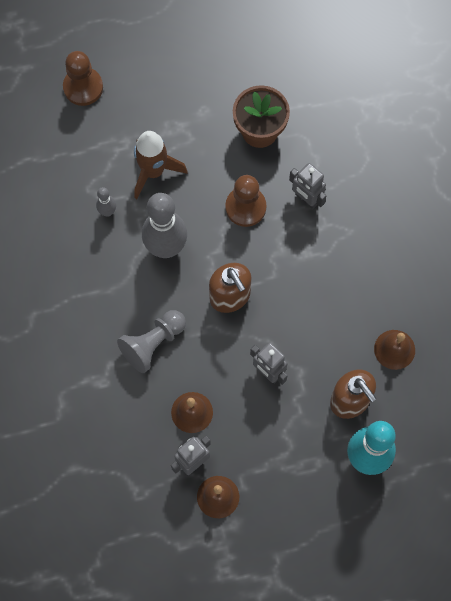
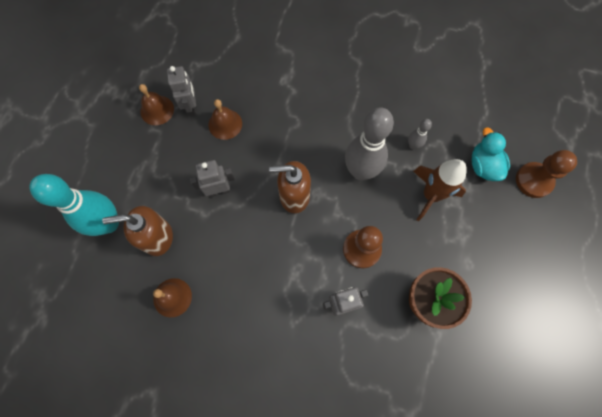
camera: 120 degrees right, 0 degrees up
grey pawn [117,310,186,373] -> none
none -> turquoise duck [472,127,510,181]

